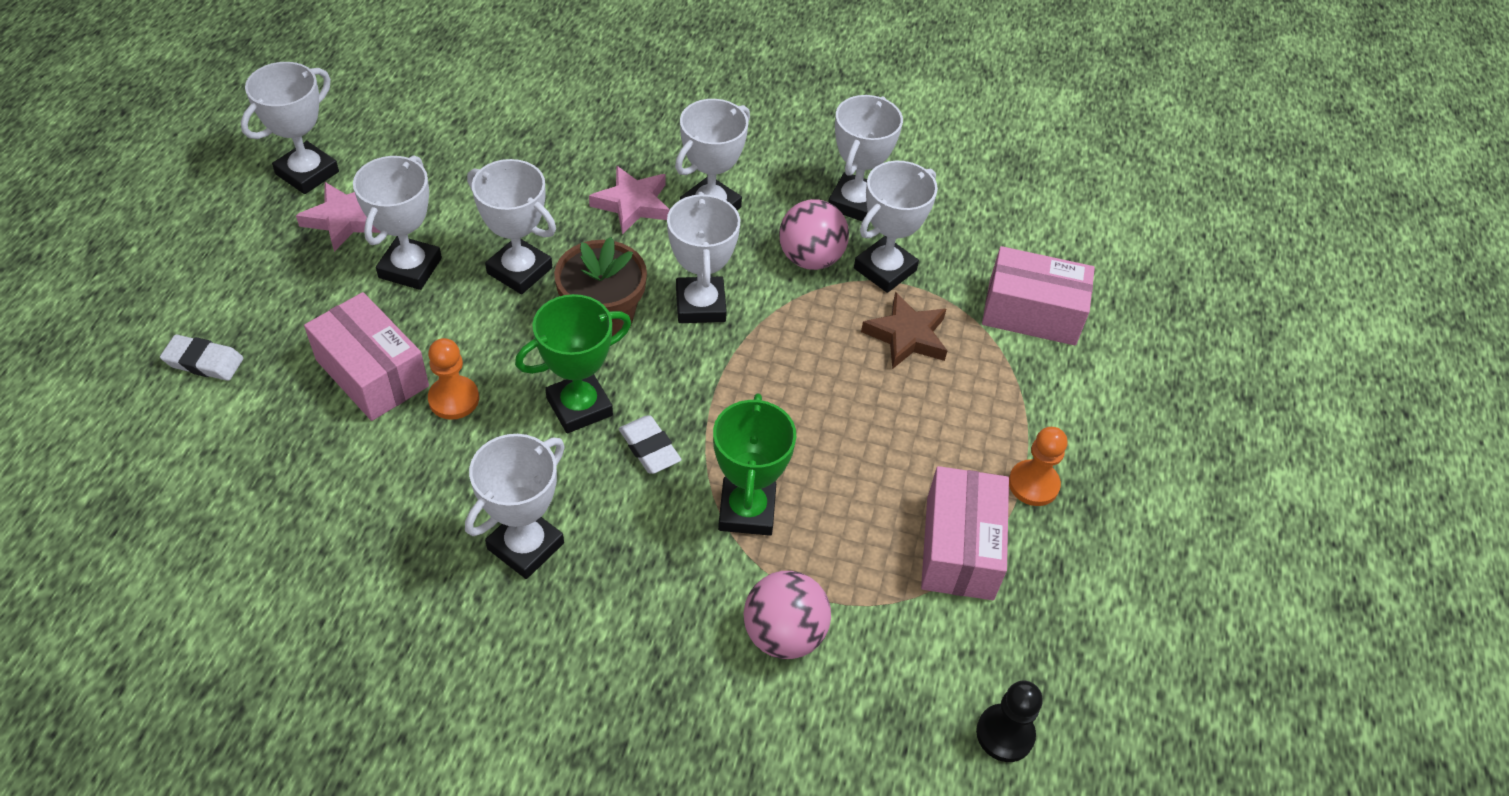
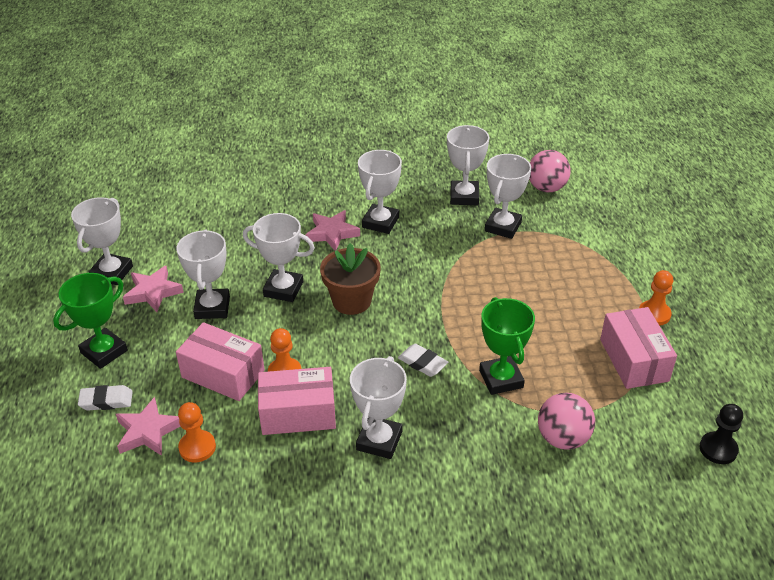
camera: 15 degrees left, 10 degrees down
green trophy [515,294,631,433] -> green trophy moved to [53,273,128,369]
white trophy [667,192,740,323] -> none
pink ball [779,199,849,270] -> pink ball moved to [529,150,571,192]
brown star [861,292,947,369] -> none
pink box [982,246,1095,345] -> pink box moved to [258,367,336,435]
none -> pink star [116,397,180,456]
none -> orange pawn [178,402,216,463]

